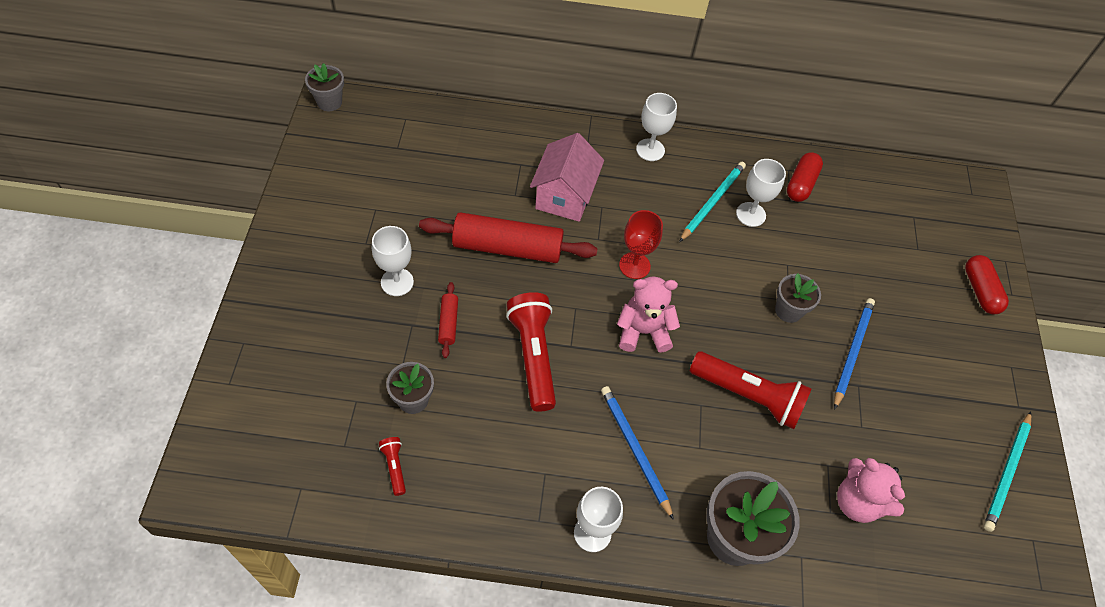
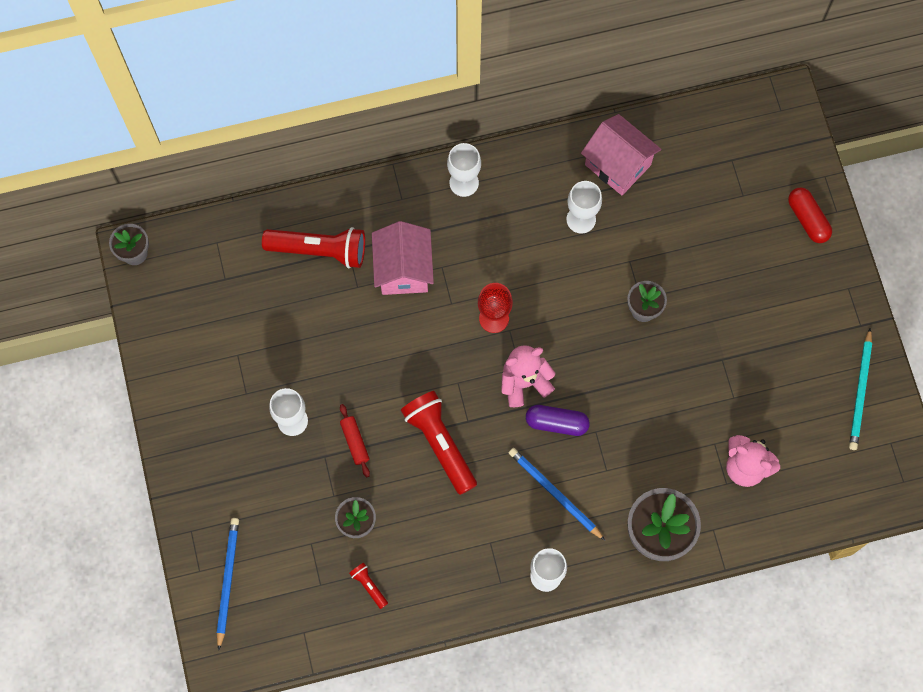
camera: 15 degrees left, 15 degrees up
red rolling pin [419,212,598,263] -> none
turquoise pencil [679,162,746,242] -> none
red flashlight [690,351,812,429] -> red flashlight moved to [262,227,365,268]
red capsule [787,152,823,202] -> pink house [581,114,661,195]
blue pencil [834,298,875,410] -> blue pencil moved to [217,518,239,651]
none -> purple capsule [526,405,590,436]

